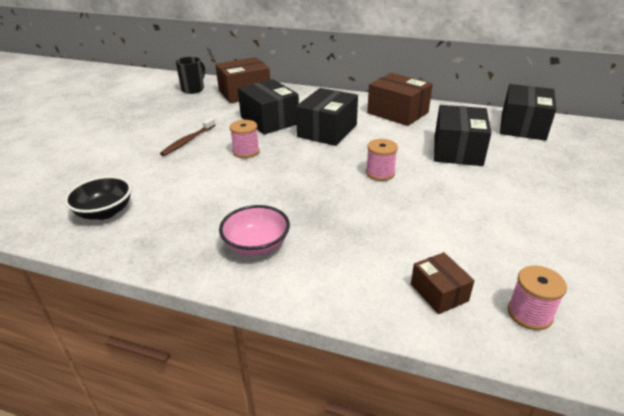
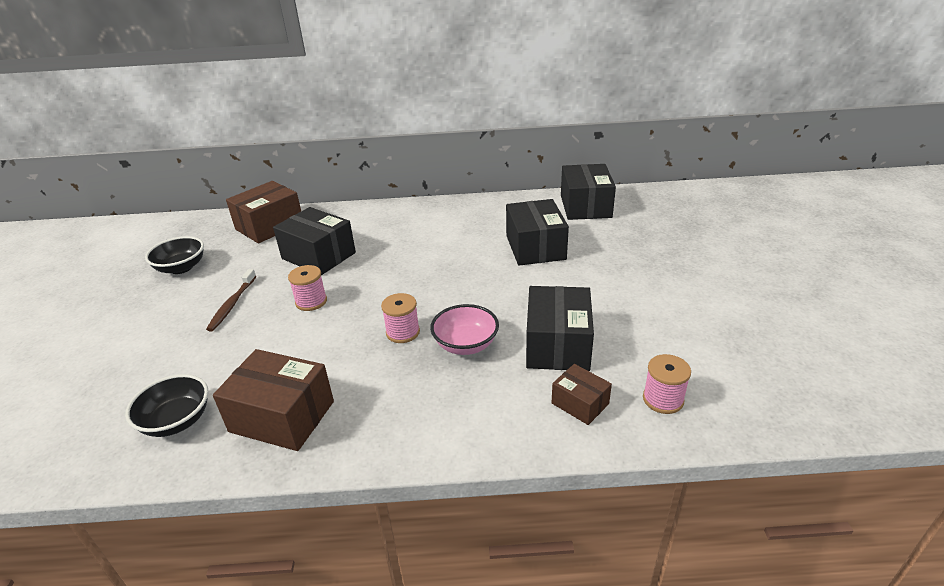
camera: 20 degrees left, 0 degrees up
black mug [176,57,205,94] -> none
pink bowl [219,205,290,256] -> pink bowl moved to [430,304,499,355]
black box [296,88,358,146] -> black box moved to [526,286,594,371]
pink spool [366,139,398,181] -> pink spool moved to [381,293,420,343]
brown box [367,73,433,126] -> brown box moved to [213,349,334,451]
none -> black bowl [145,236,204,274]

